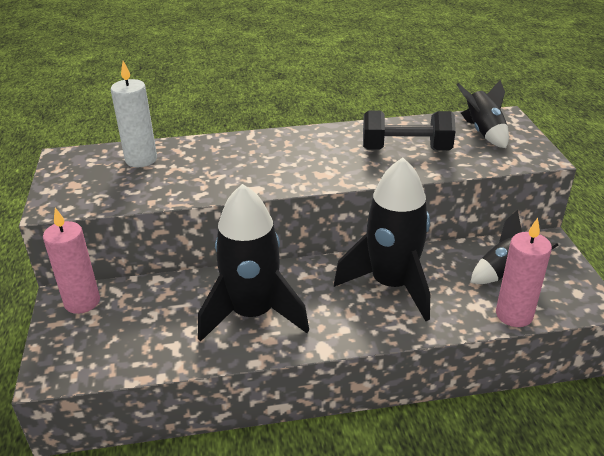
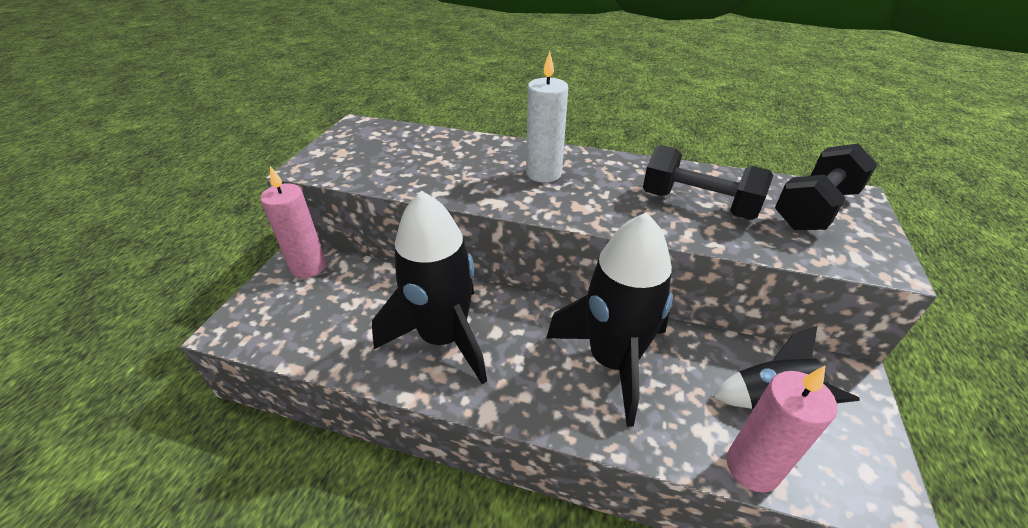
camera: 25 degrees right, 5 degrees up
white candle [111,61,157,167] -> white candle moved to [526,51,568,183]
black rocket [456,80,509,148] -> black dumbbell [775,143,878,230]

